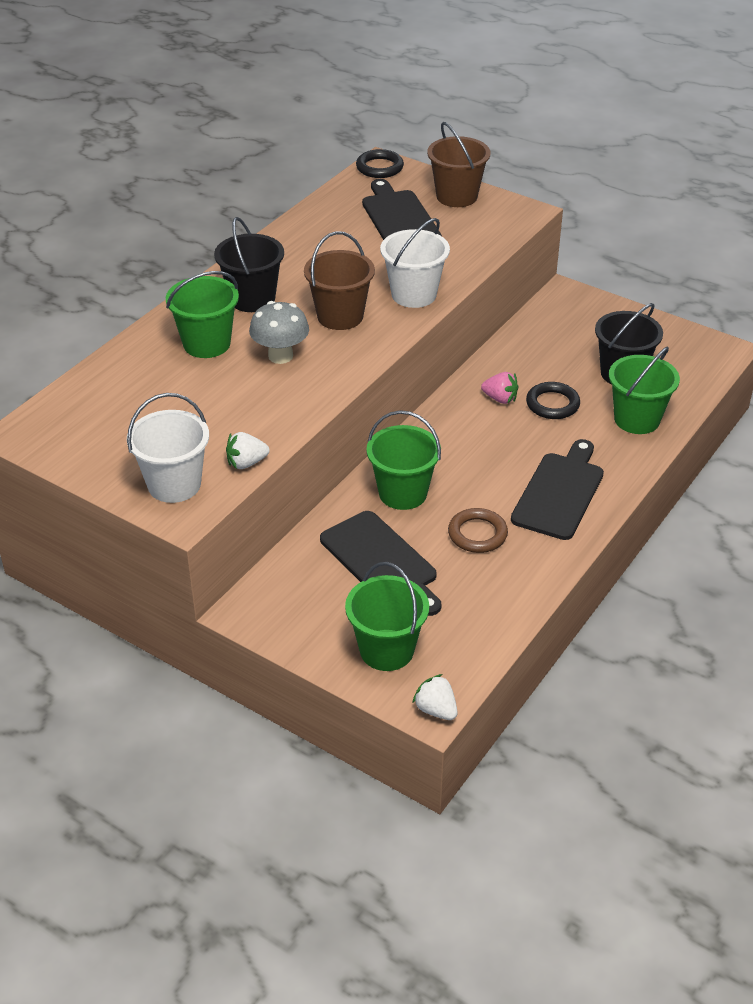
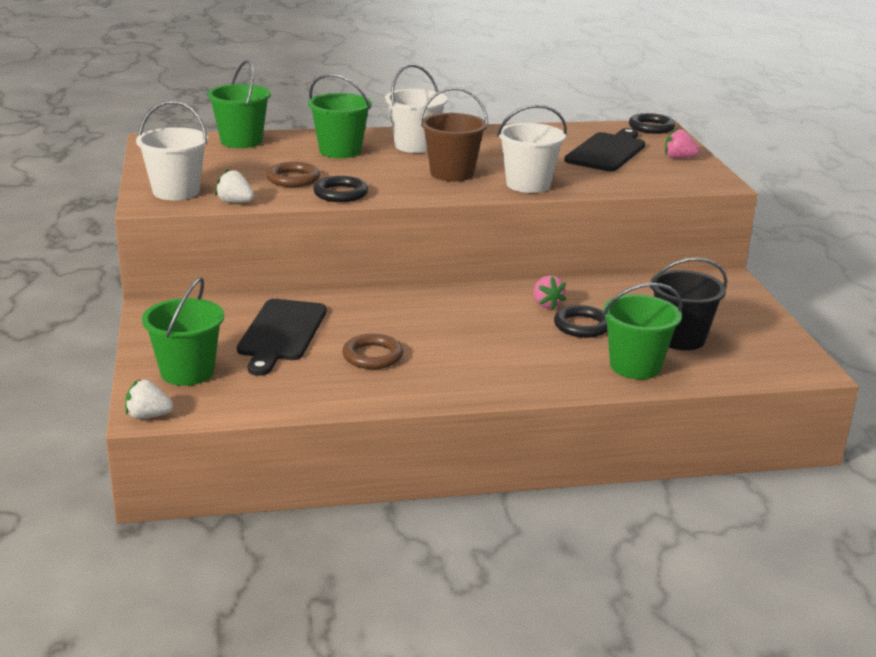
camera: 45 degrees right, 15 degrees down
black bucket [214,217,284,312] -> white bucket [385,64,448,153]
grey mushroom [249,301,309,364] -> none
green bucket [366,410,441,510] -> green bucket moved to [207,60,271,148]
white strawberry [413,674,457,720] -> white strawberry turned 90 degrees counterclockwise [125,379,173,419]
brown bucket [427,122,490,207] -> pink strawberry [665,128,700,158]
black cutting board [511,439,604,540] -> none
none -> brown ring [266,162,320,187]
none -> black ring [313,176,368,202]

